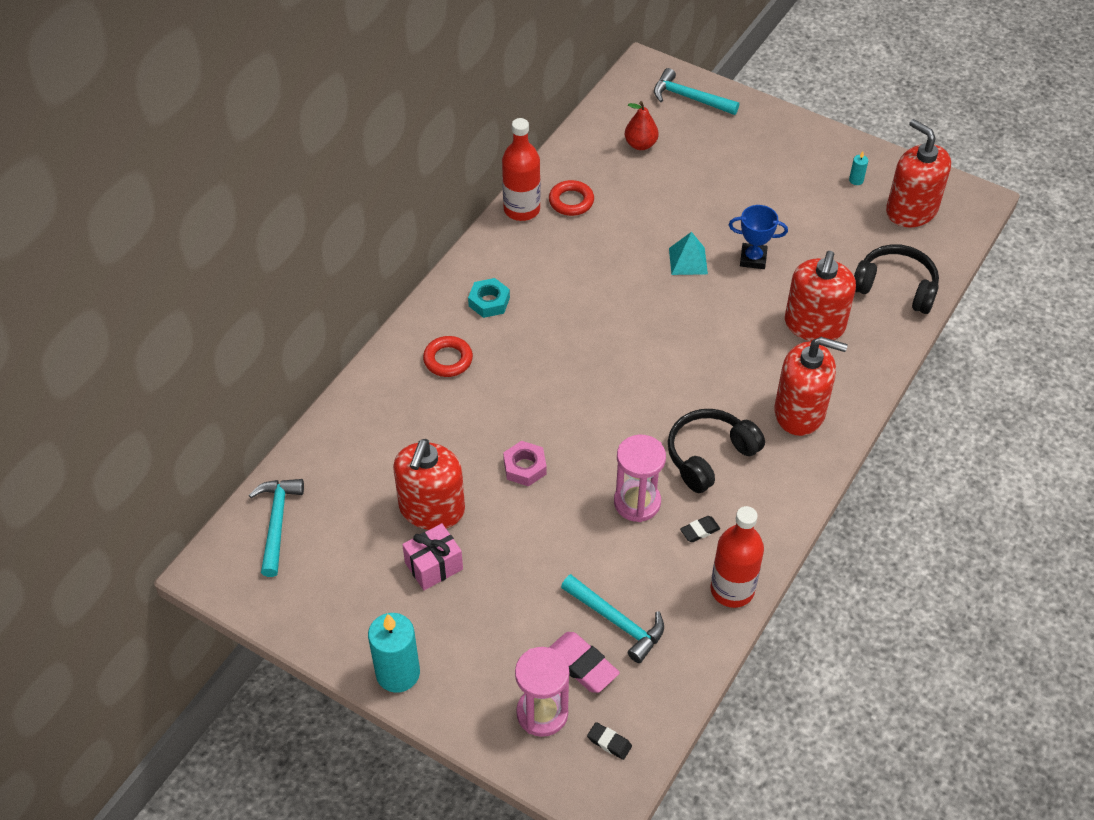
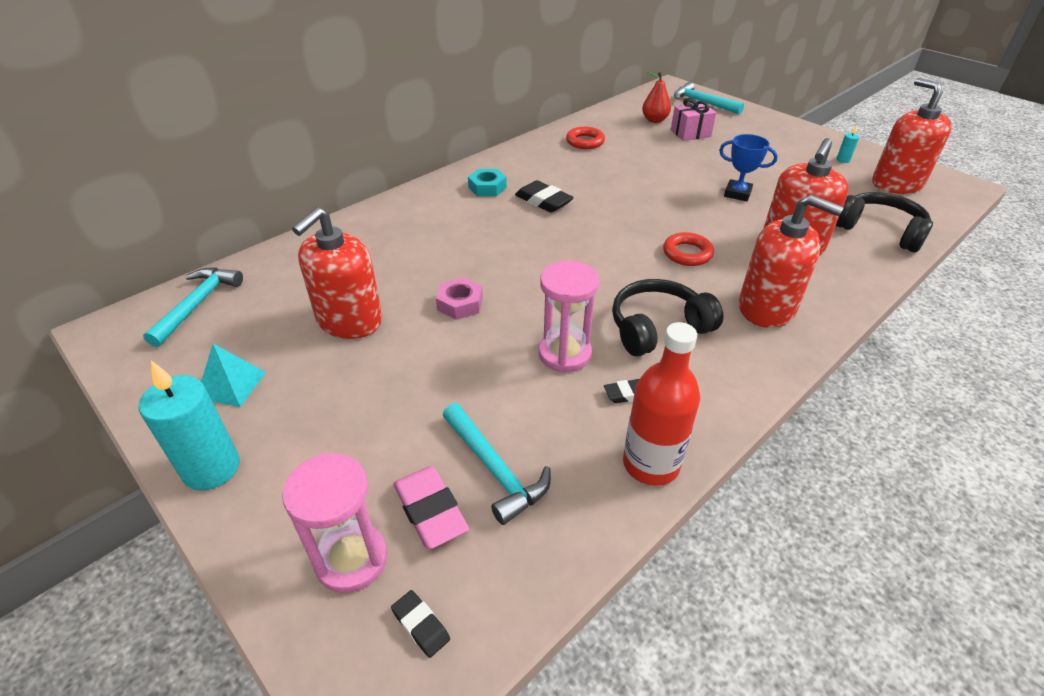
camera: 15 degrees right, 10 degrees down
pink gift [402,523,463,590] -> pink gift moved to [671,98,716,141]
red ring [423,336,473,377] -> red ring moved to [663,232,714,266]
red bottle [502,118,541,221] -> none
turquoise pyramid [669,232,708,275] -> turquoise pyramid moved to [201,344,266,407]
none -> black eraser [515,180,574,213]

